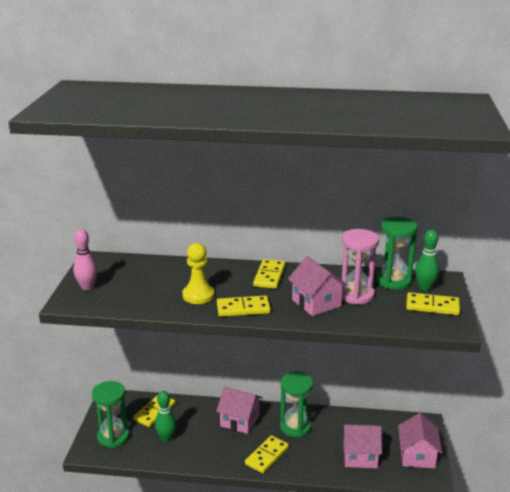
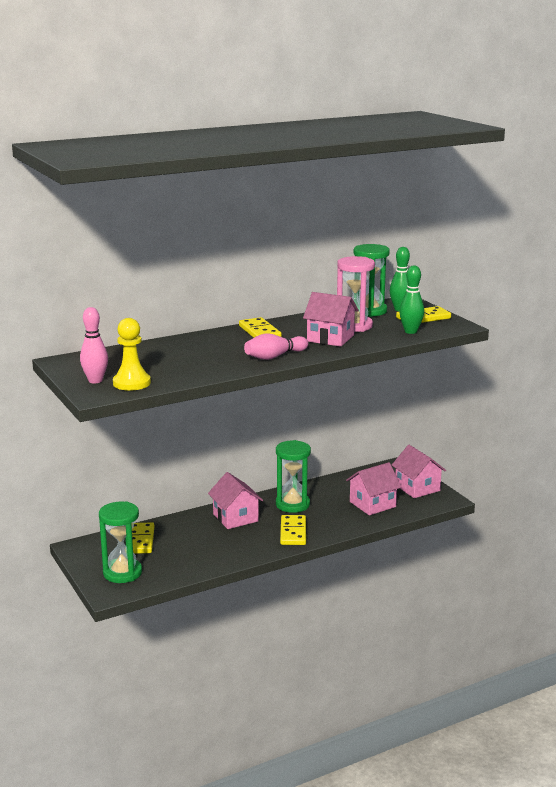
camera: 35 degrees left, 5 degrees down
green bowling pin [155,391,176,442] -> green bowling pin moved to [399,265,424,334]
yellow pawn [182,243,215,304] -> yellow pawn moved to [113,318,151,391]
pink house [216,387,263,434] -> pink house turned 75 degrees clockwise [208,472,263,529]
yellow domino [217,295,271,317] -> pink bowling pin [244,333,308,360]

